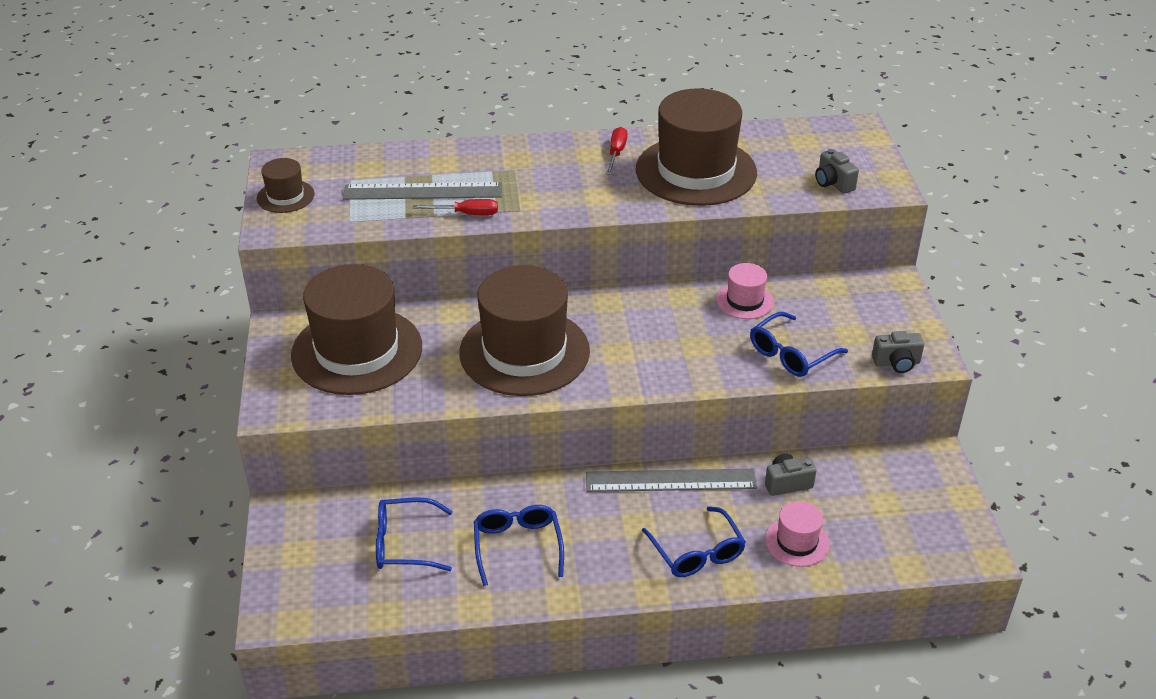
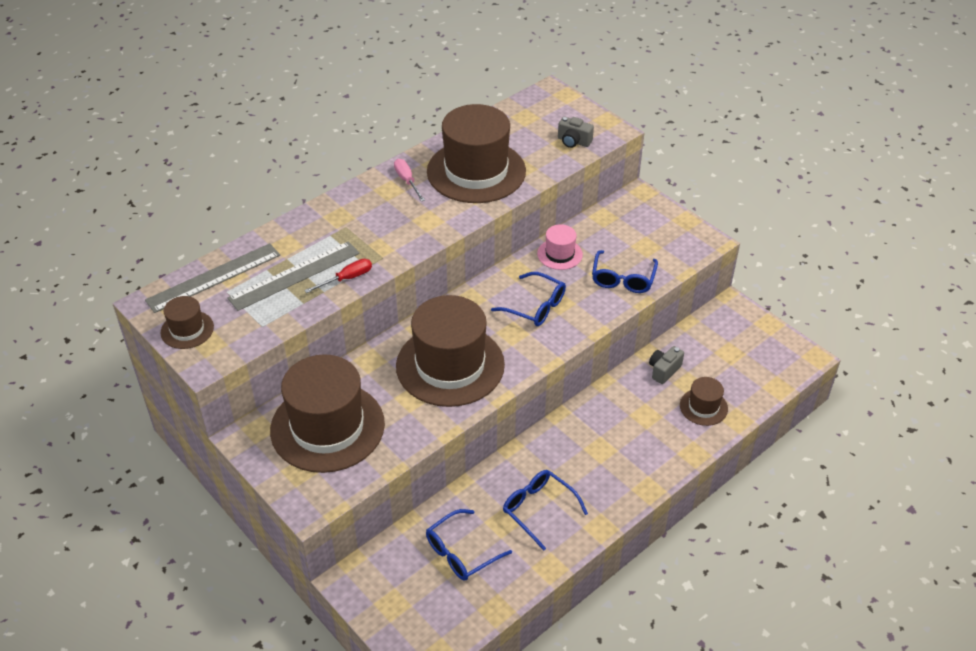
camera: 35 degrees left, 5 degrees up
grey ruler [586,469,757,492] -> grey ruler moved to [145,243,280,313]
red screwdriver [606,127,627,175] -> pink screwdriver [394,159,425,201]
blue glasses [642,506,746,577] -> blue glasses moved to [491,272,566,326]
pink hat [765,501,830,567] -> brown hat [680,377,728,426]
grey camera [872,331,924,373] -> none

